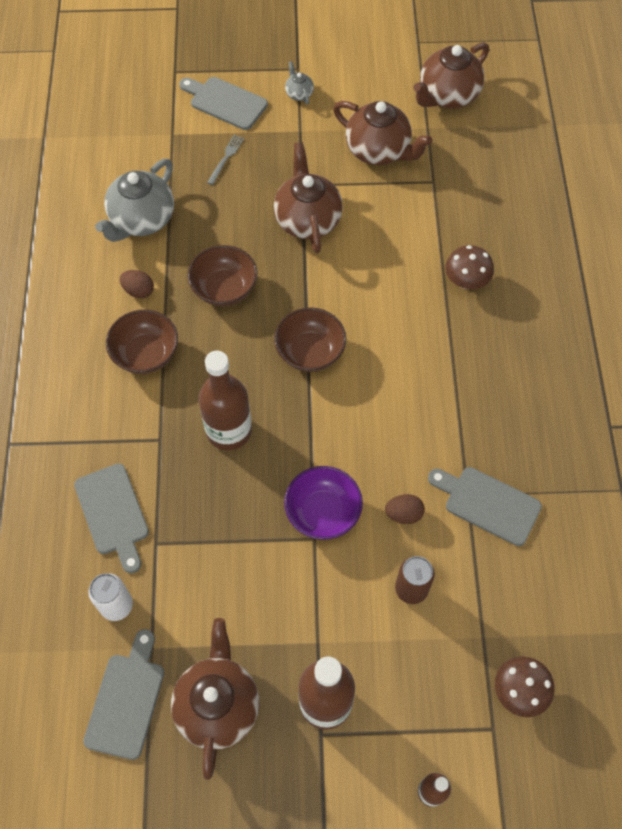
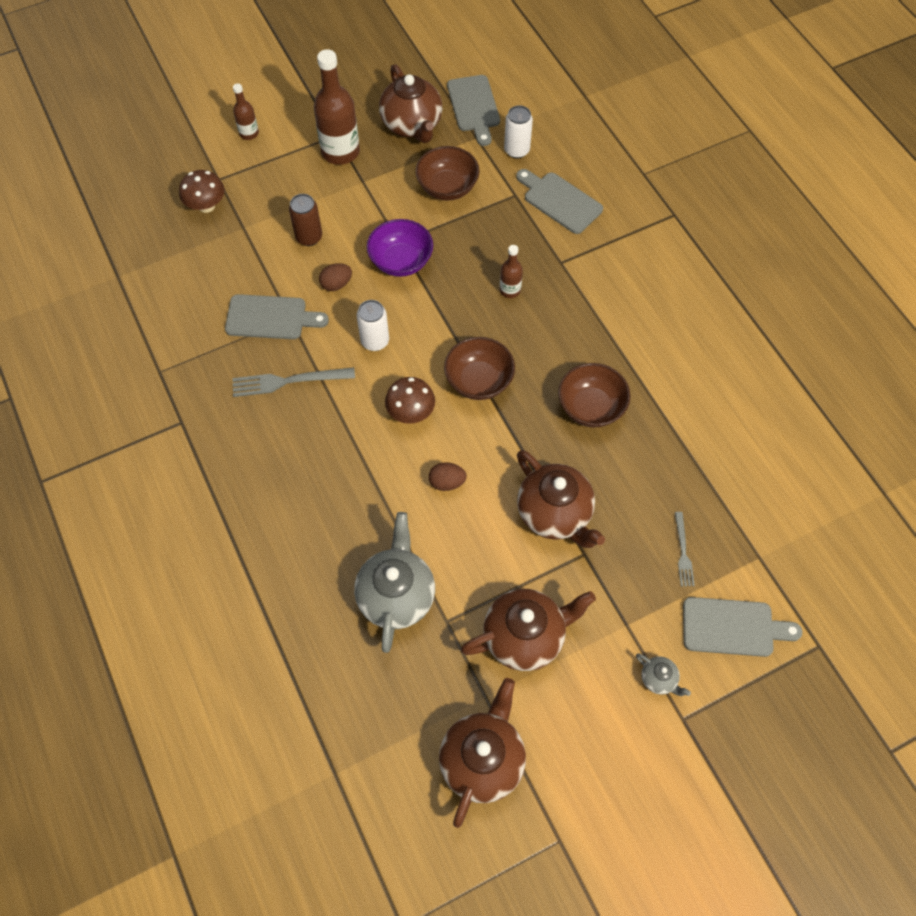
camera: 155 degrees right, 0 degrees up
grey teapot [95,159,174,242] -> grey teapot moved to [354,512,435,653]
brown bowl [106,309,178,374] -> brown bowl moved to [415,146,480,201]
brown egg [120,270,154,298] -> brown egg moved to [429,462,467,491]
brown bottle [199,351,252,450] -> brown bottle [500,245,523,298], size x0.51
brown teapot [333,101,432,165] -> brown teapot turned 150 degrees clockwise [461,589,596,671]
brown mushroom [445,245,494,289] -> brown mushroom moved to [385,377,435,424]
none -> grey fork [232,367,355,397]
none -> white can [357,300,389,351]

